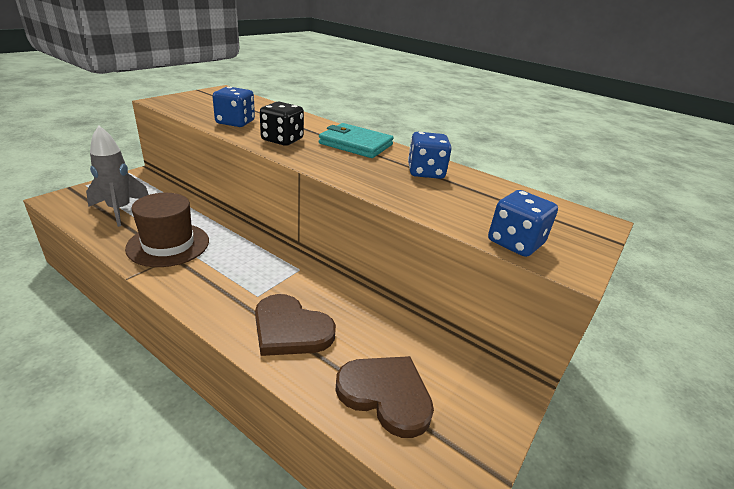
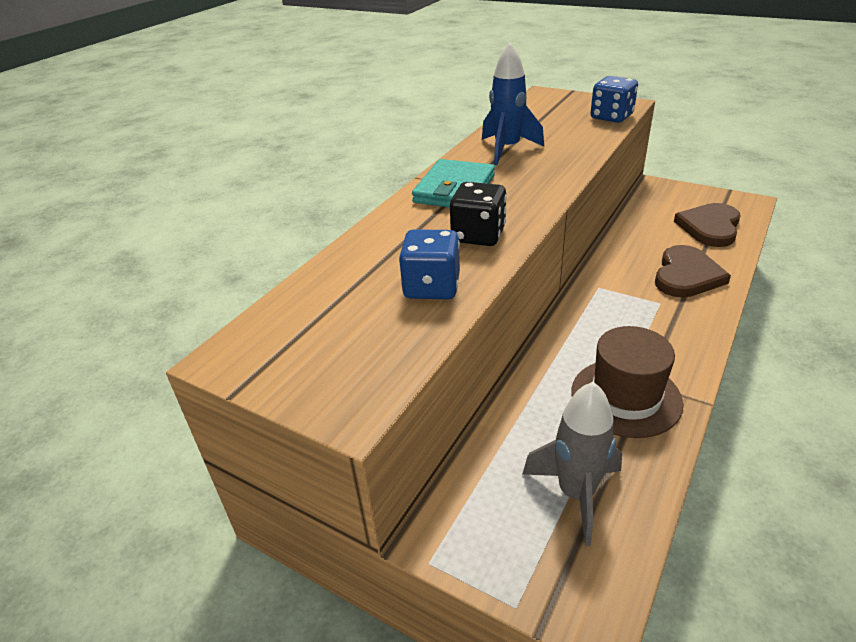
camera: 90 degrees left, 5 degrees up
blue dice [408,132,452,179] -> blue rocket [482,42,544,165]

